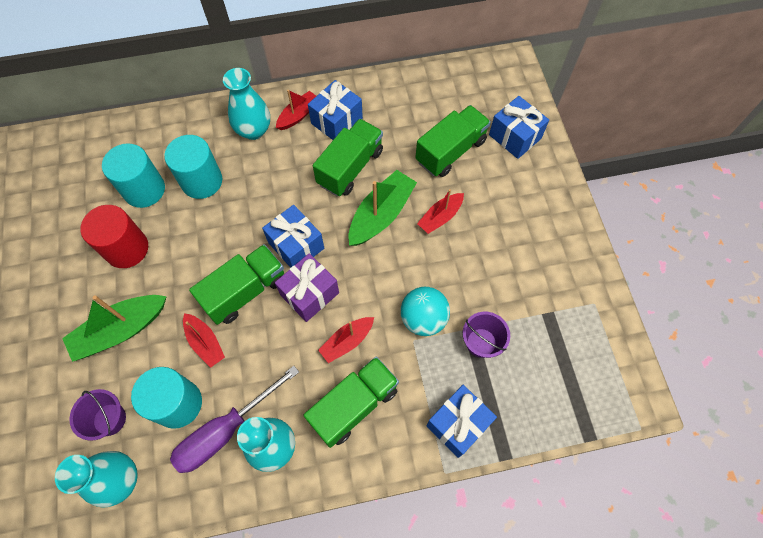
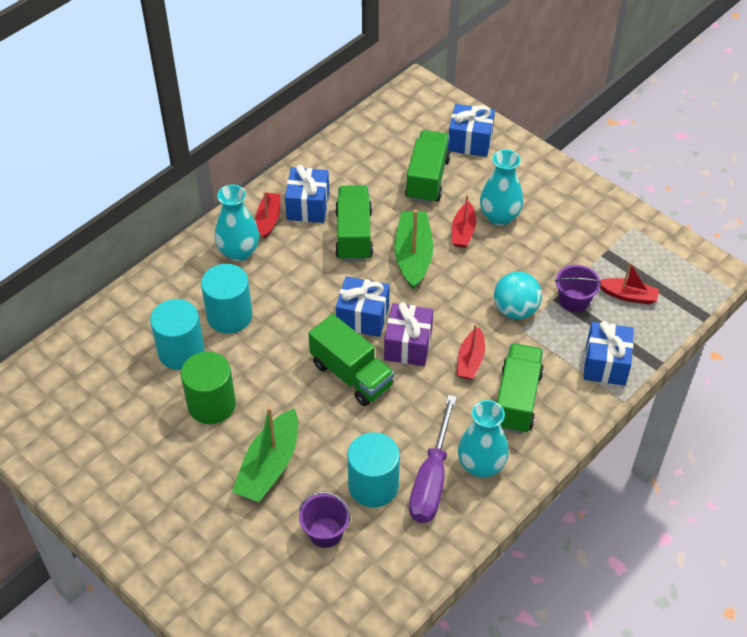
camera: 35 degrees left, 15 degrees down
turquoise vase [55,451,138,507] -> turquoise vase moved to [480,150,523,226]
red cylinder [80,205,148,268] -> green cylinder [181,352,236,424]
red boat [183,313,225,368] -> red boat moved to [600,262,659,304]
green truck [189,244,284,325] -> green truck turned 120 degrees clockwise [308,314,394,406]

